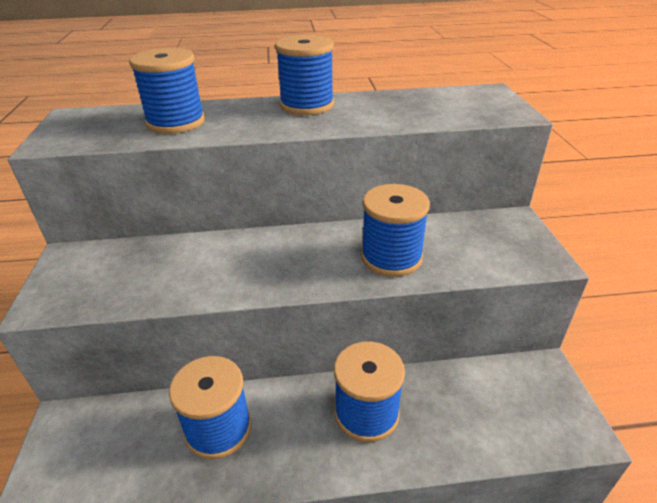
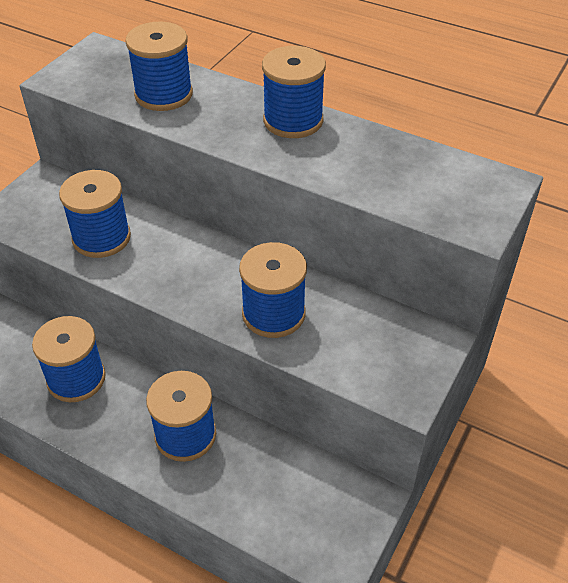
camera: 35 degrees right, 10 degrees up
none -> blue spool [59,170,131,258]

